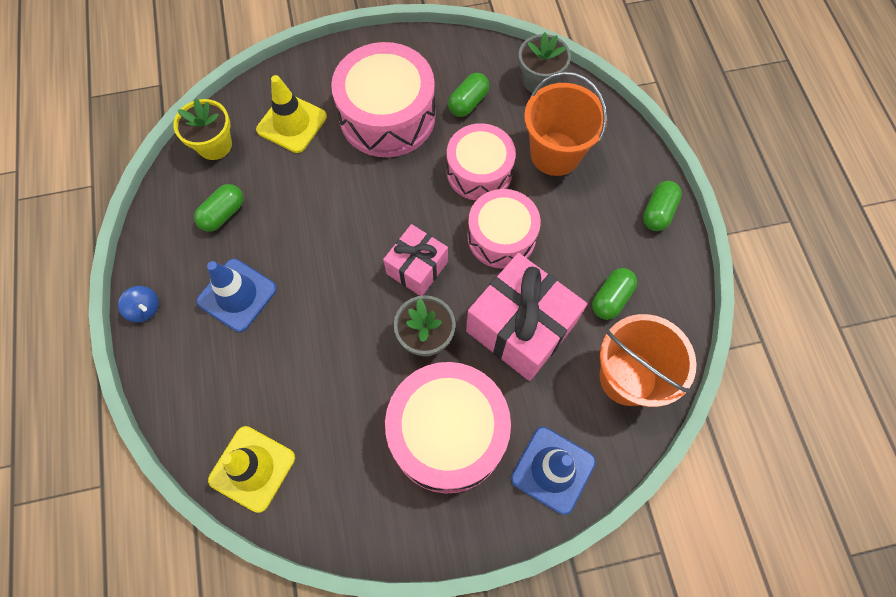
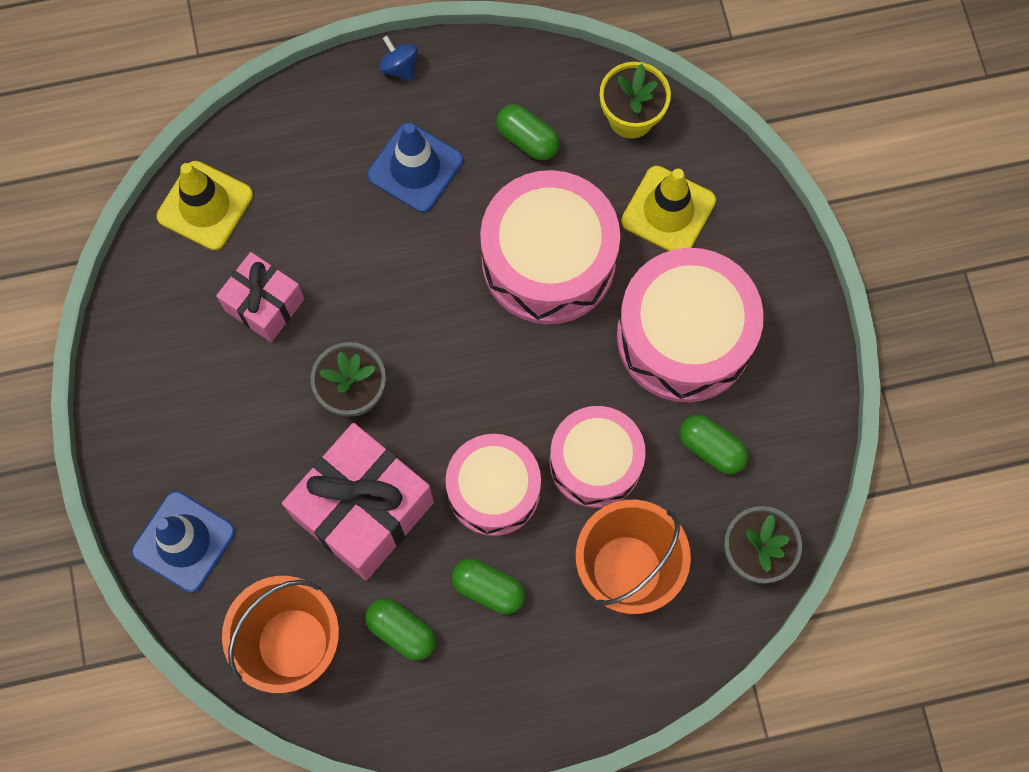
camera: 90 degrees right, 5 degrees up
blue spinning top [118,286,159,323] -> blue spinning top turned 105 degrees clockwise [379,36,418,82]
pink gift [383,224,448,296] -> pink gift moved to [216,252,304,342]
pink drum [385,362,511,494] -> pink drum moved to [480,170,620,324]
green capsule [643,181,682,231] -> green capsule moved to [452,559,525,614]

